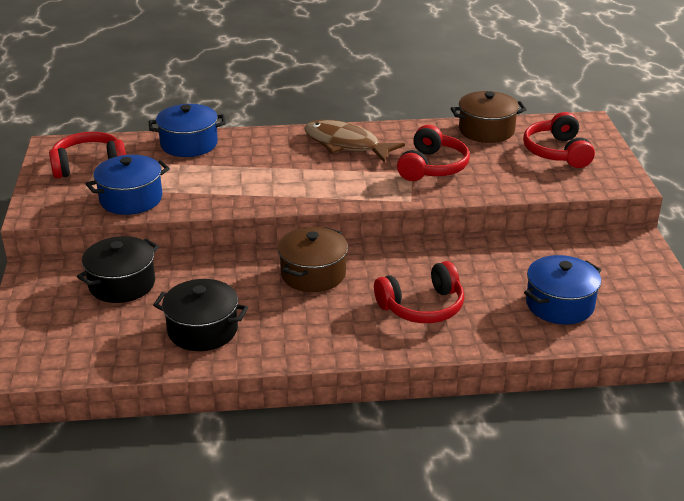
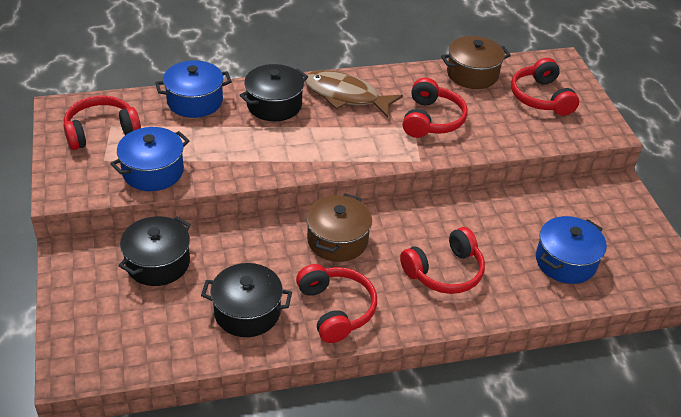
camera: 10 degrees left, 10 degrees up
none -> black pot [240,64,308,121]
none -> red headphones [296,264,377,343]

